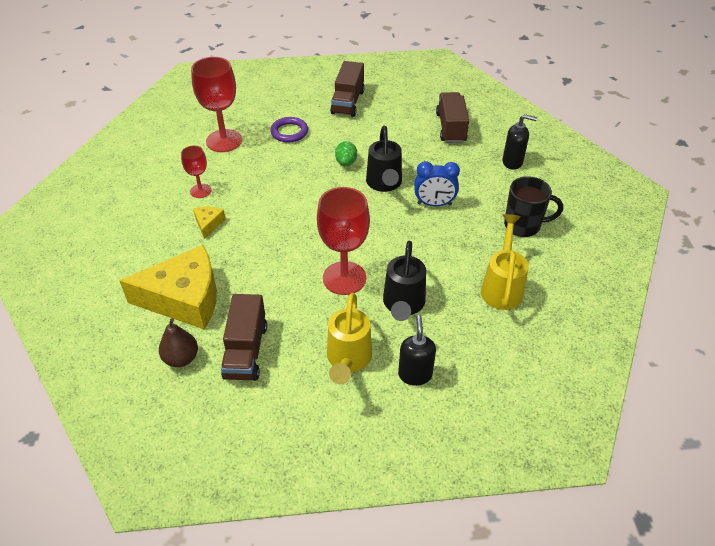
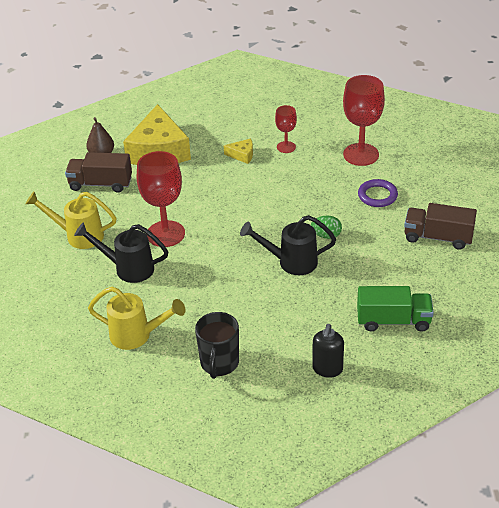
camera: 95 degrees right, 5 degrees down
black soap dispenser [398,315,436,386] -> none
blue clock [414,161,460,206] -> none
brown truck [436,92,469,143] -> green truck [357,286,434,332]

